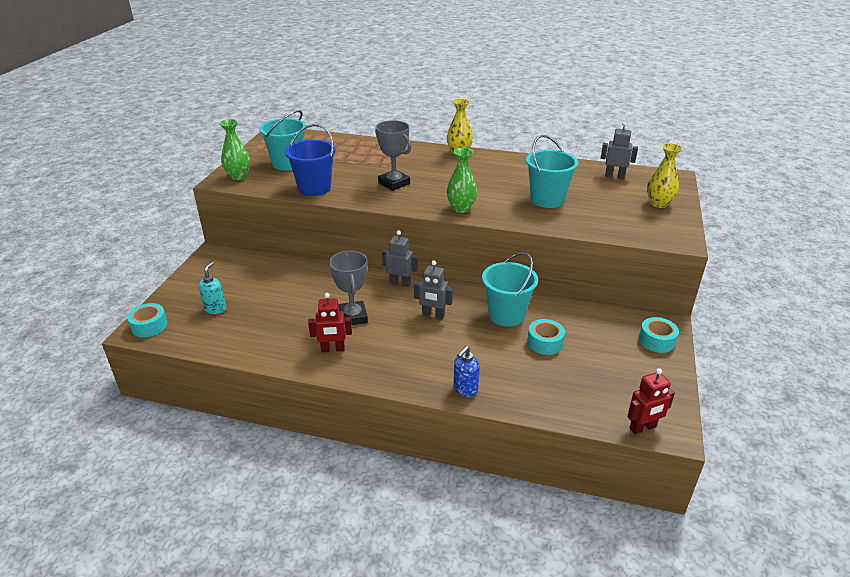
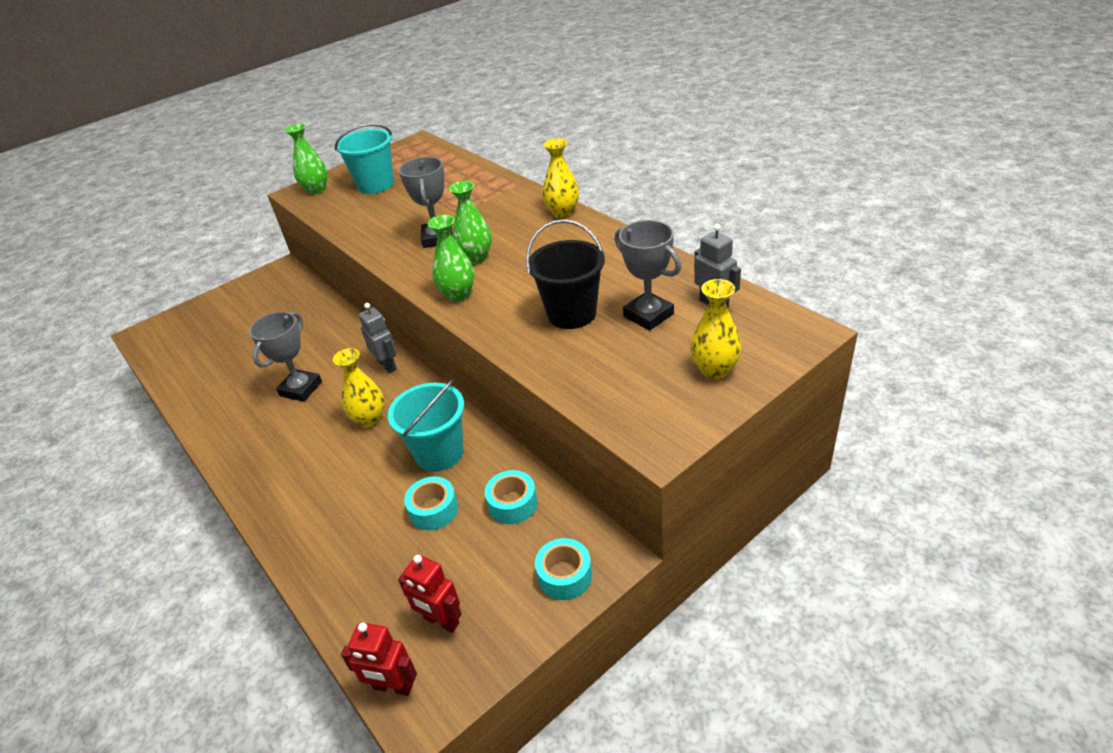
camera: 40 degrees right, 5 degrees up
turquoise tape [127,303,168,337] -> turquoise tape moved to [485,470,538,524]
turquoise soap dispenser [198,262,226,314] -> none
blue bucket [285,124,336,196] -> none
red robot [308,293,352,352] -> red robot moved to [398,555,462,633]
grey robot [414,260,453,319] -> yellow vase [333,348,385,428]
blue soap dispenser [453,346,480,397] -> none
turquoise bucket [526,135,578,208] -> black bucket [526,219,605,329]
none -> green vase [449,181,492,264]
none -> grey trophy [615,220,681,331]

